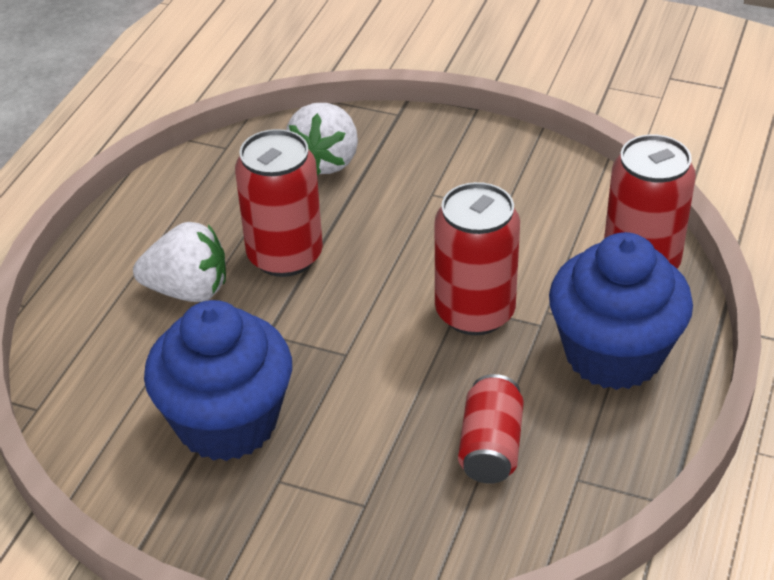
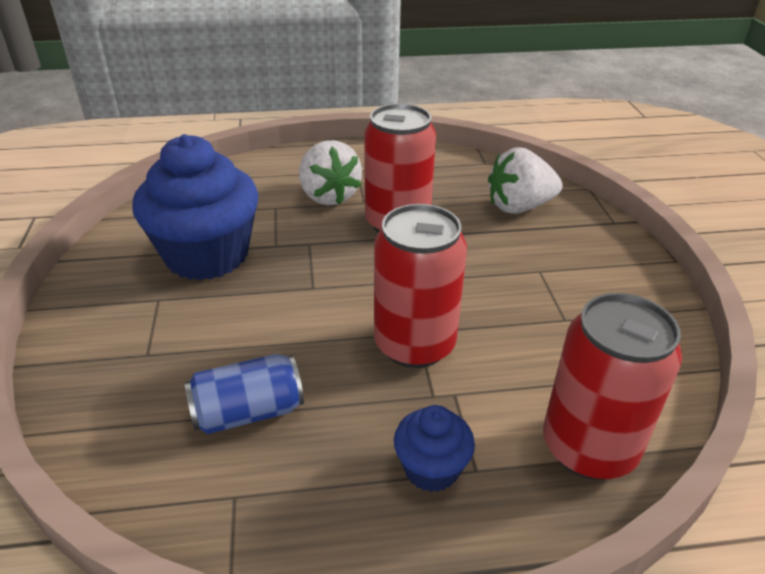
camera: 60 degrees right, 5 degrees down
red can [458,374,524,484] -> blue can [185,354,304,434]
blue cupcake [549,232,693,390] -> blue cupcake [394,405,475,492], size x0.48

